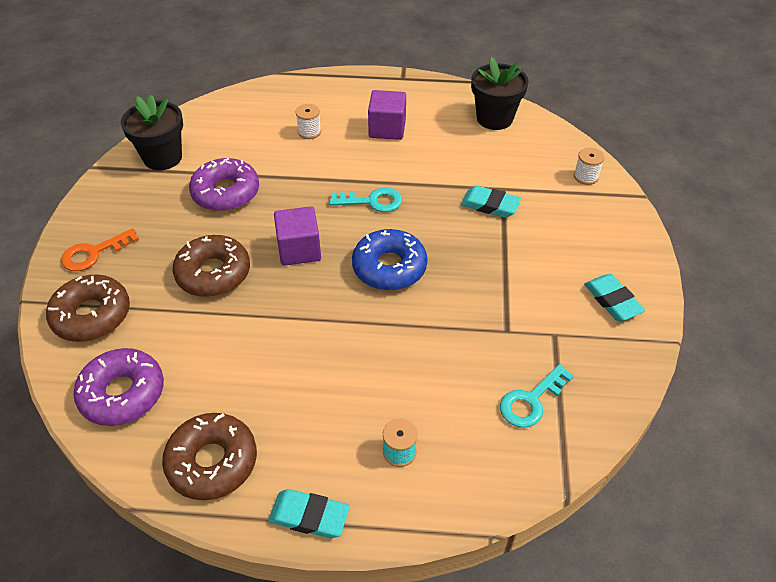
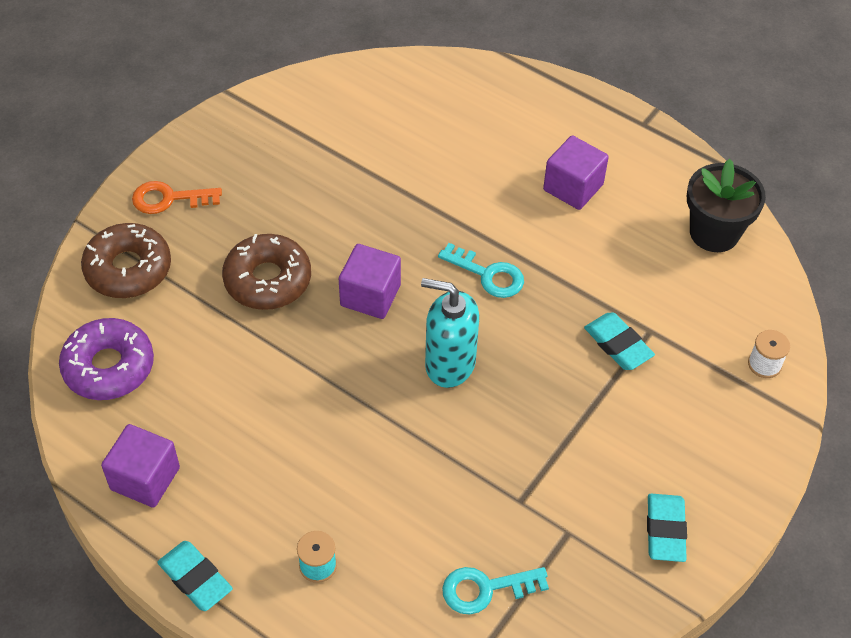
camera: 30 degrees right, 5 degrees up
black flower pot [121,95,183,170] -> none
brown donut [162,413,257,500] -> purple cube [101,424,180,508]
purple donut [189,158,259,211] -> none
white spool [296,104,321,139] -> none
blue donut [352,229,428,291] -> turquoise soap dispenser [421,278,479,388]

